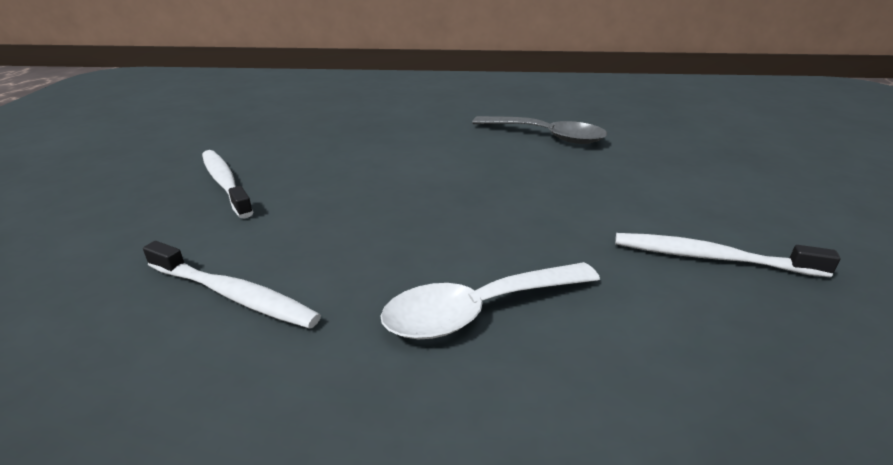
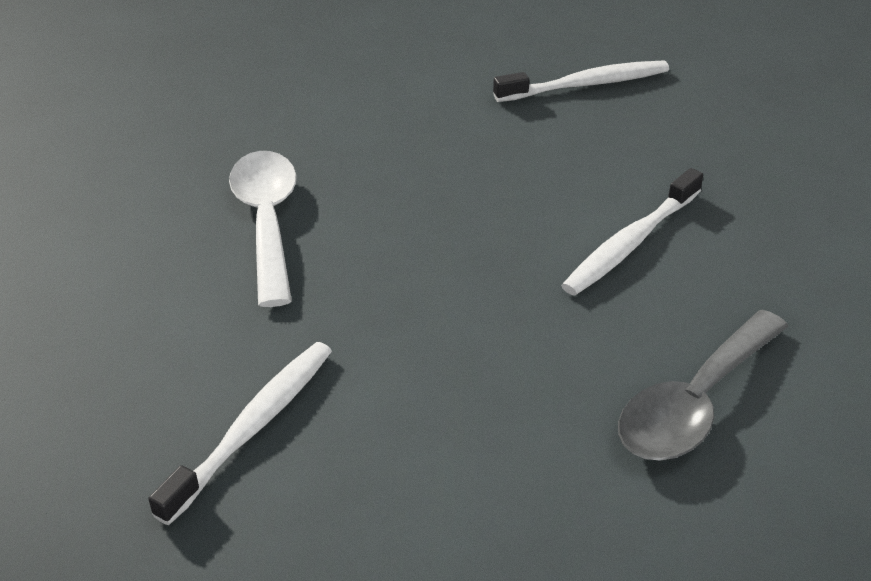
camera: 105 degrees right, 10 degrees up
white toothbrush [143,241,321,329] -> white toothbrush moved to [561,168,703,296]

